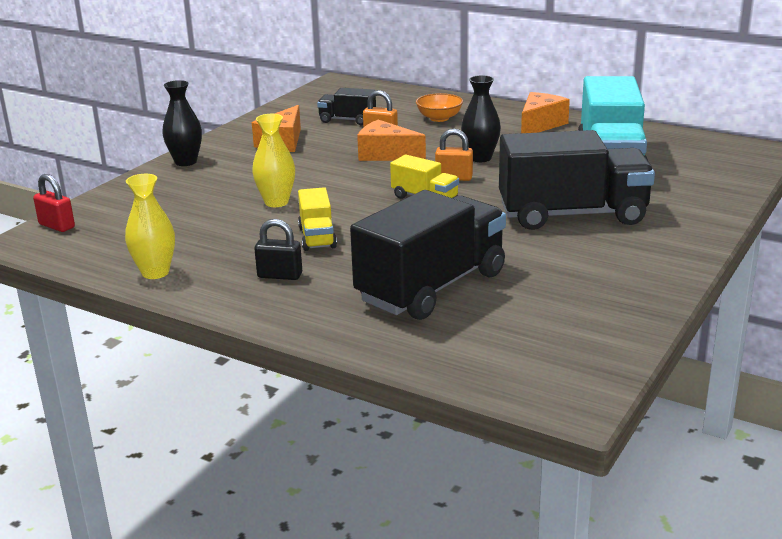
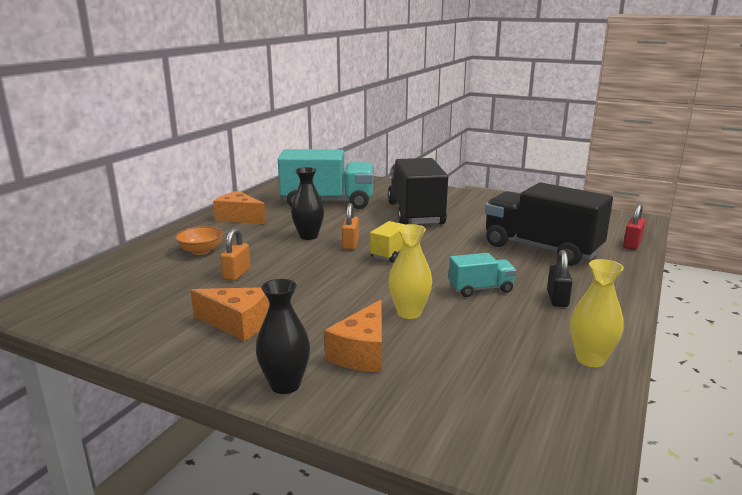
camera: 95 degrees left, 5 degrees down
red padlock [33,174,75,232] -> red padlock moved to [623,203,646,250]
yellow truck [298,187,337,251] -> turquoise truck [448,253,516,297]
black truck [317,88,376,125] -> none
orange cheese [357,120,426,161] -> orange cheese moved to [324,300,382,372]

